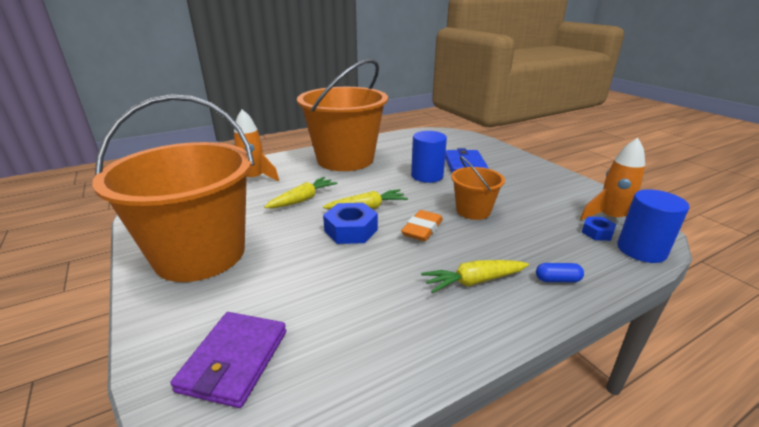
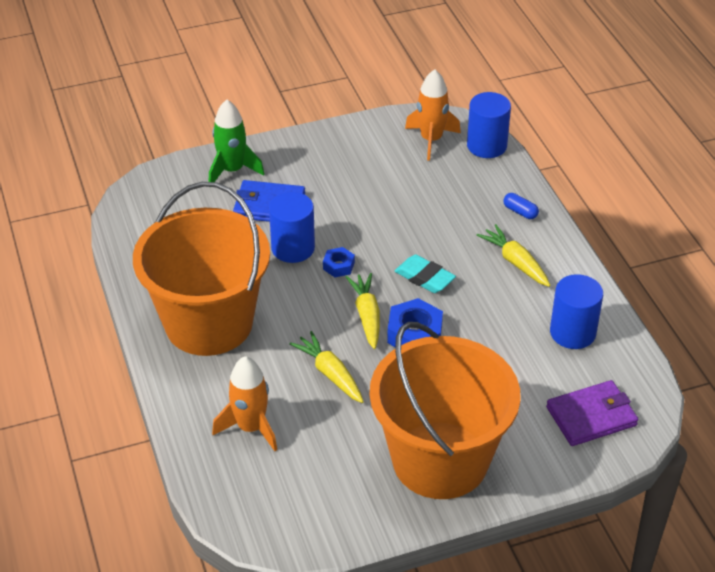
camera: 80 degrees left, 15 degrees up
purple wallet [170,312,286,408] -> purple wallet turned 45 degrees counterclockwise [546,380,638,446]
orange eraser [401,210,443,241] -> turquoise eraser [395,255,456,293]
yellow carrot [421,260,529,293] -> yellow carrot turned 150 degrees clockwise [477,224,551,287]
orange bucket [451,156,505,220] -> none
blue capsule [536,263,584,282] -> blue capsule turned 60 degrees counterclockwise [503,193,539,219]
blue nut [582,217,616,241] -> blue nut moved to [323,247,355,277]
none -> green rocket [209,100,264,182]
none -> blue cylinder [550,274,603,349]

